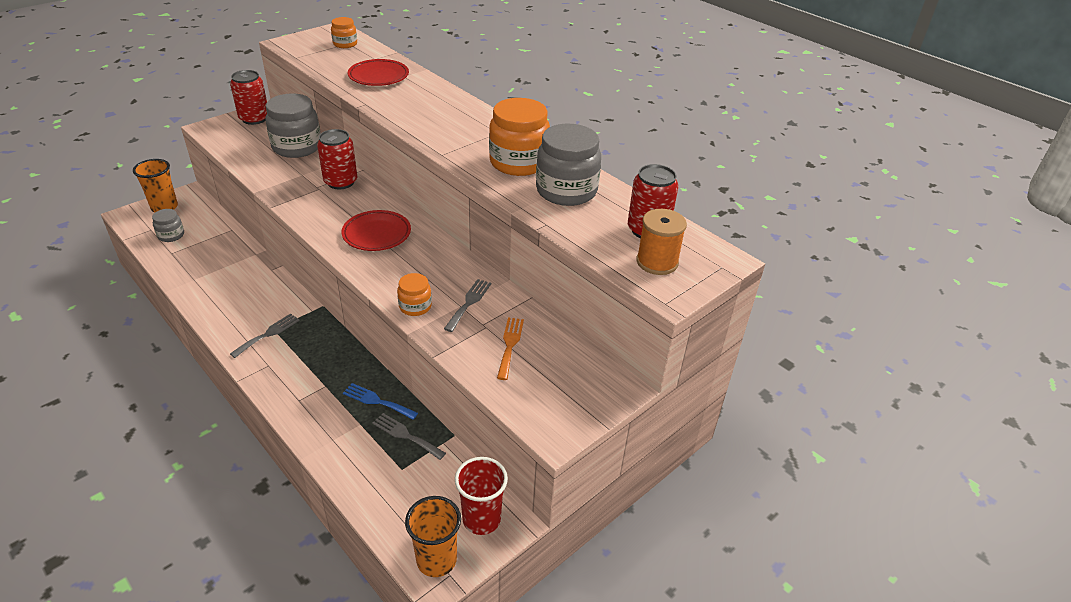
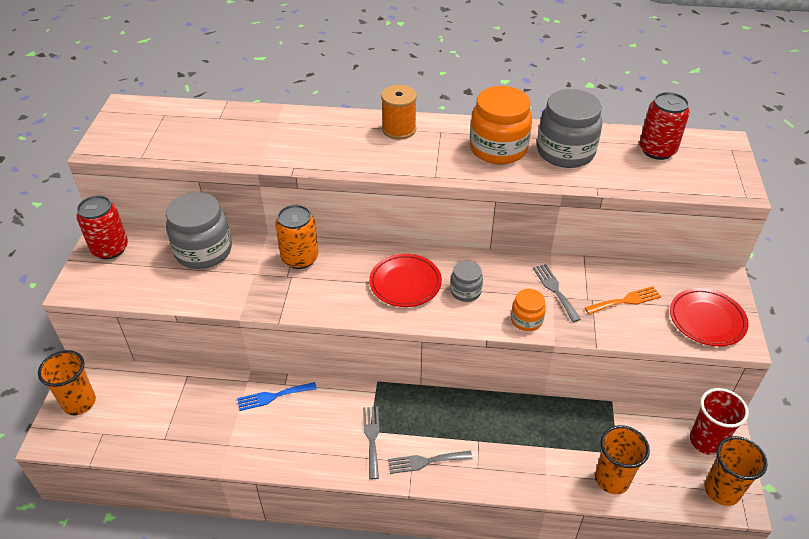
camera: 40 degrees left, 5 degrees up
grey jar [152,209,184,242] -> grey jar moved to [450,261,483,302]
red can [317,129,357,189] -> orange can [275,205,318,269]
orange jar [331,17,357,48] -> none
blue fork [343,383,418,420] -> blue fork moved to [237,382,317,411]
red plate [348,59,409,86] -> red plate moved to [670,288,749,346]
grey fork [372,413,446,460] -> grey fork moved to [388,451,473,474]
orange fork [497,318,524,380] -> orange fork turned 105 degrees clockwise [585,286,661,314]
orange spool [636,209,687,275] -> orange spool moved to [381,85,417,140]
none -> orange cup [595,425,650,494]

